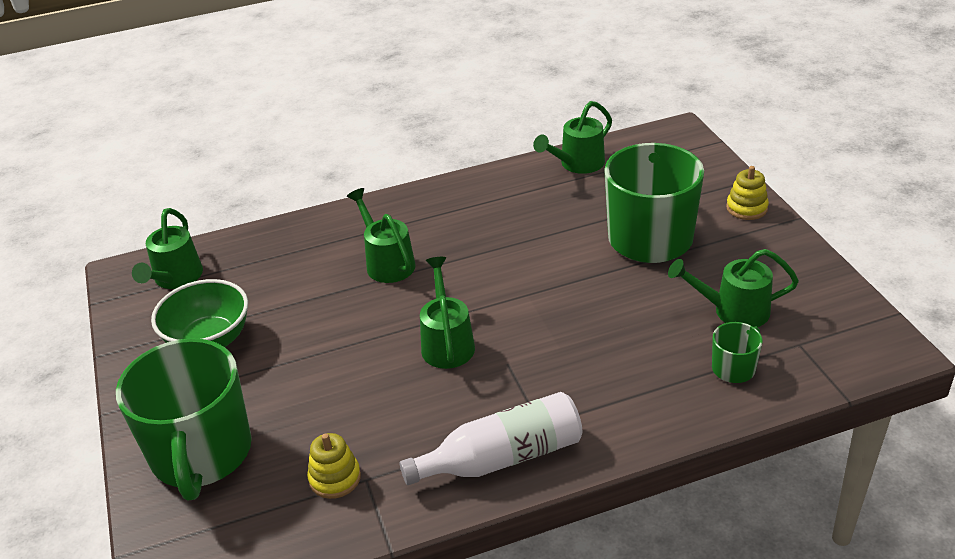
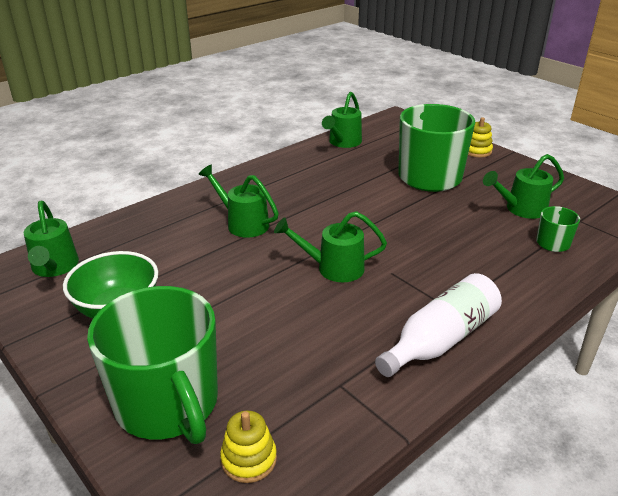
camera: 25 degrees left, 5 degrees down
yellow stacking toy [307,433,361,499] -> yellow stacking toy moved to [220,411,277,483]
green watering can [420,257,475,369] -> green watering can turned 60 degrees counterclockwise [274,211,387,282]

